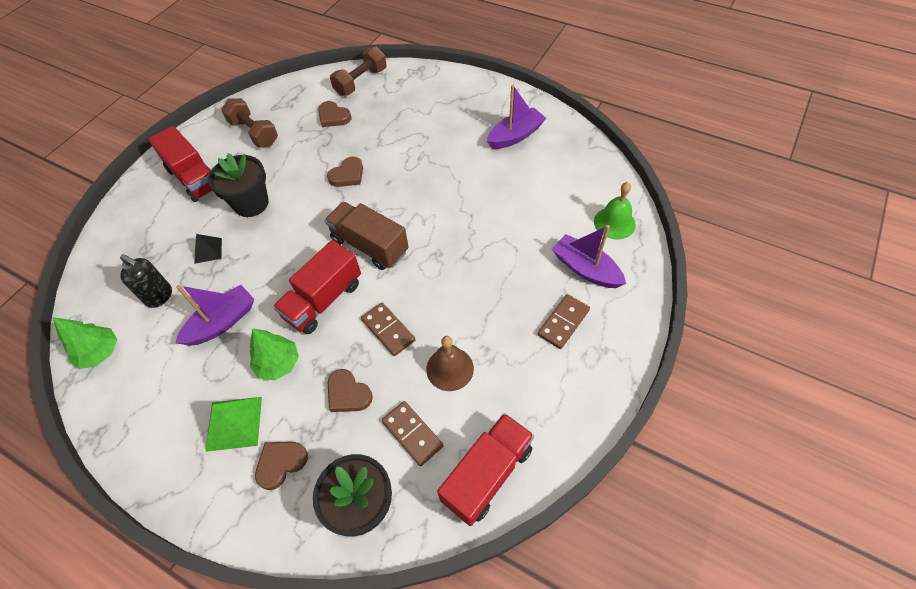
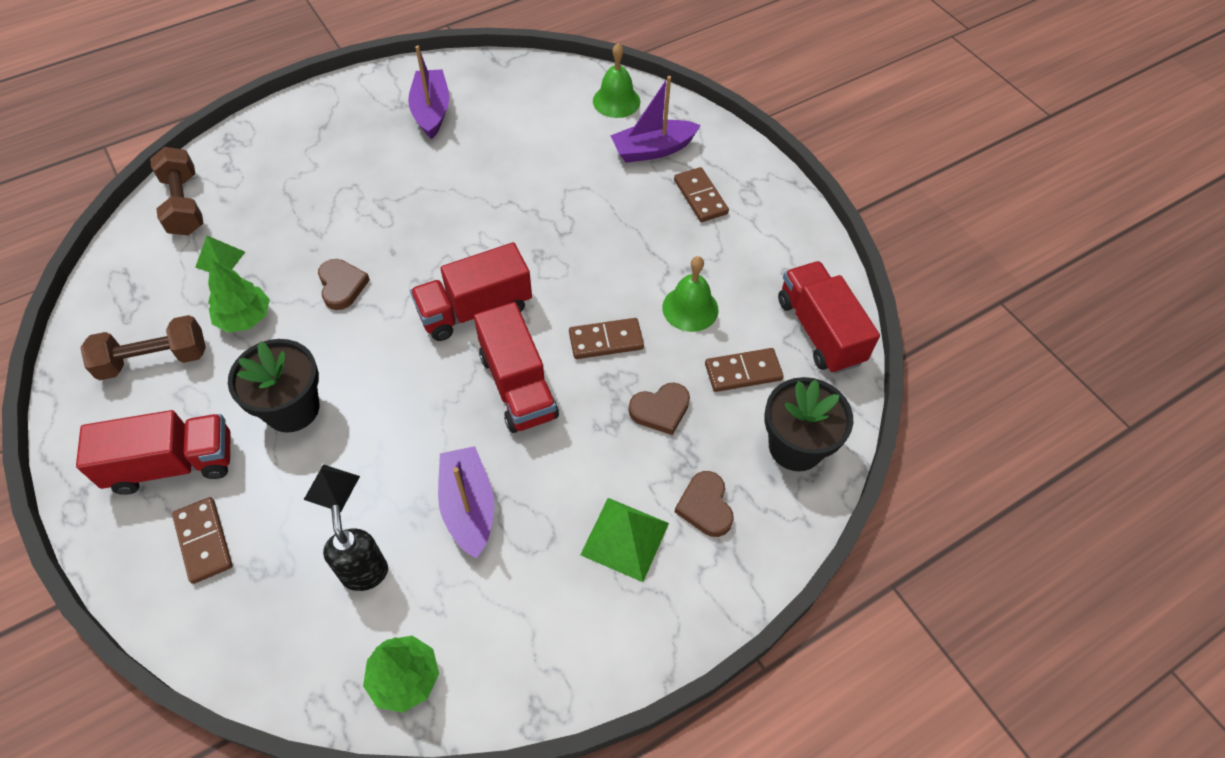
camera: 65 degrees left, 0 degrees up
black soap dispenser [120,254,172,308] -> black soap dispenser turned 75 degrees counterclockwise [323,505,388,591]
green tree [250,328,299,380] -> green tree moved to [208,259,270,333]
brown heart [318,101,352,127] -> green pyramid [195,236,245,272]
brown truck [325,202,409,270] -> red truck [410,242,532,341]
brown bell [426,336,474,391] -> green bell [662,256,718,332]
none -> brown domino [172,497,233,584]

